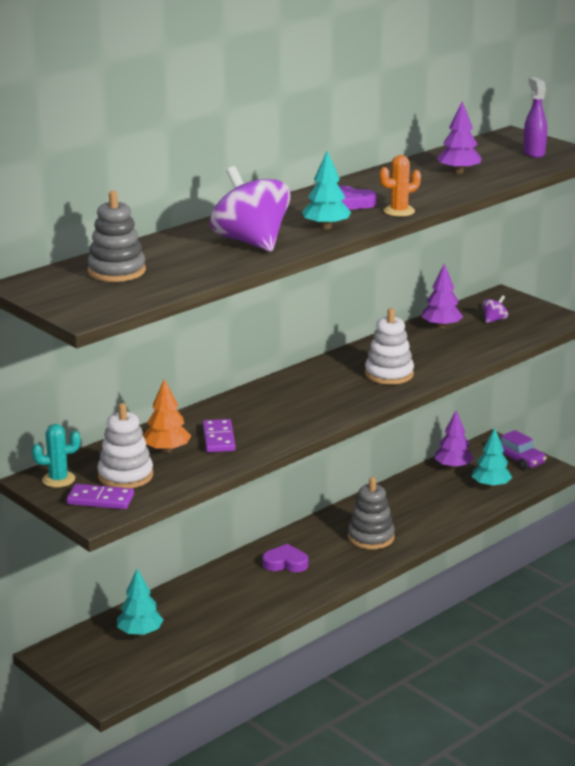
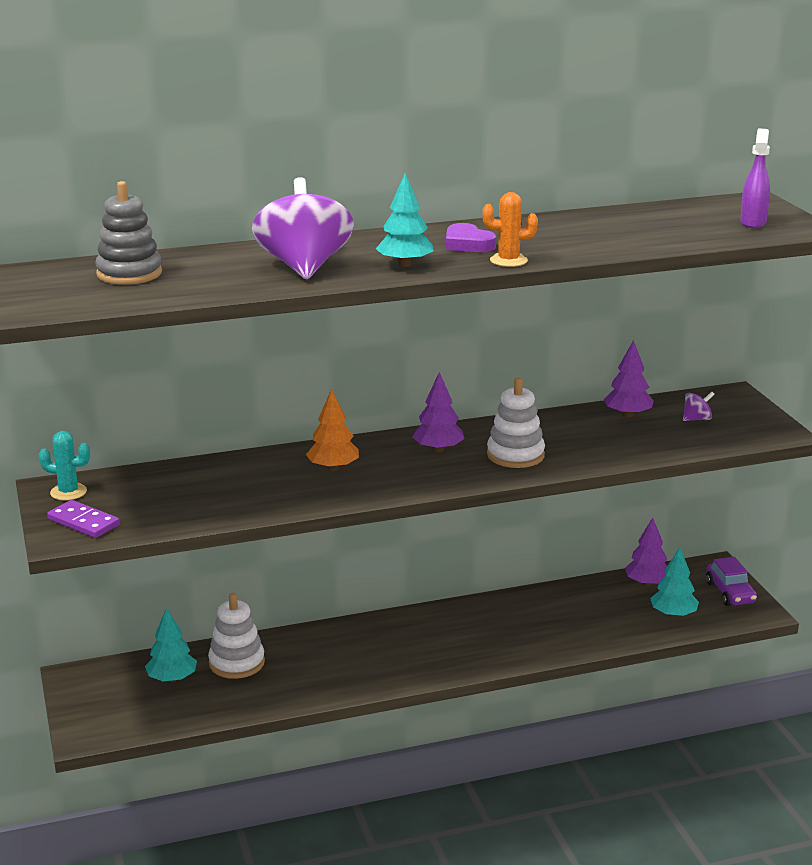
camera: 25 degrees right, 0 degrees up
white stacking toy [97,403,153,488] -> white stacking toy moved to [208,593,265,679]
orange tree [142,379,191,453] -> orange tree moved to [306,389,359,471]
purple domino [203,419,235,452] -> none
purple heart [262,544,309,572] -> none
grey stacking toy [348,477,395,549] -> none
purple tree [437,101,482,174] -> purple tree moved to [412,372,465,452]

